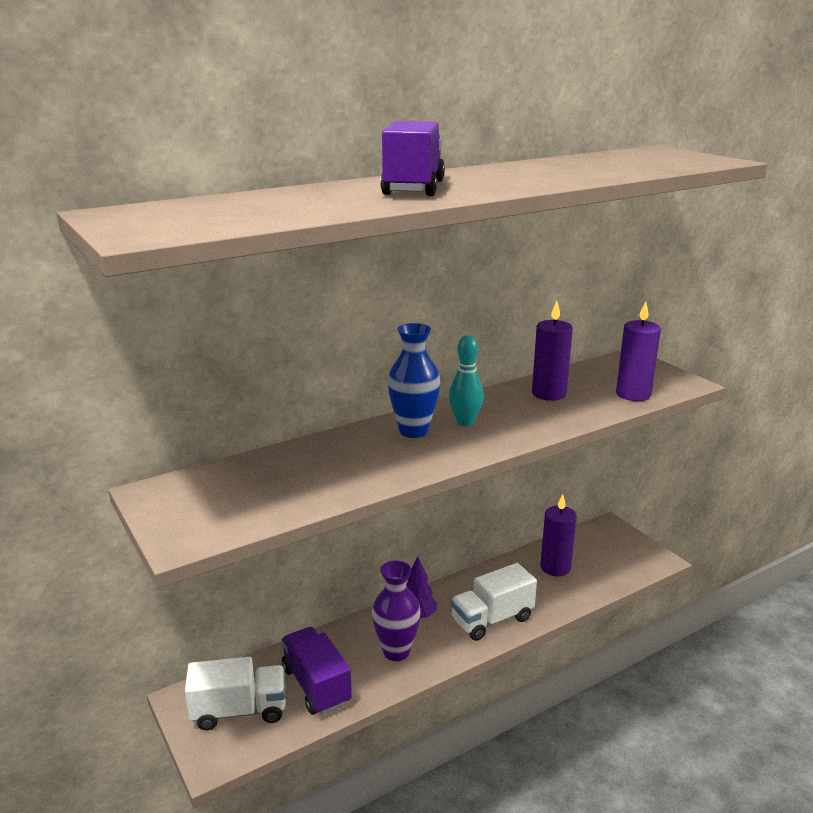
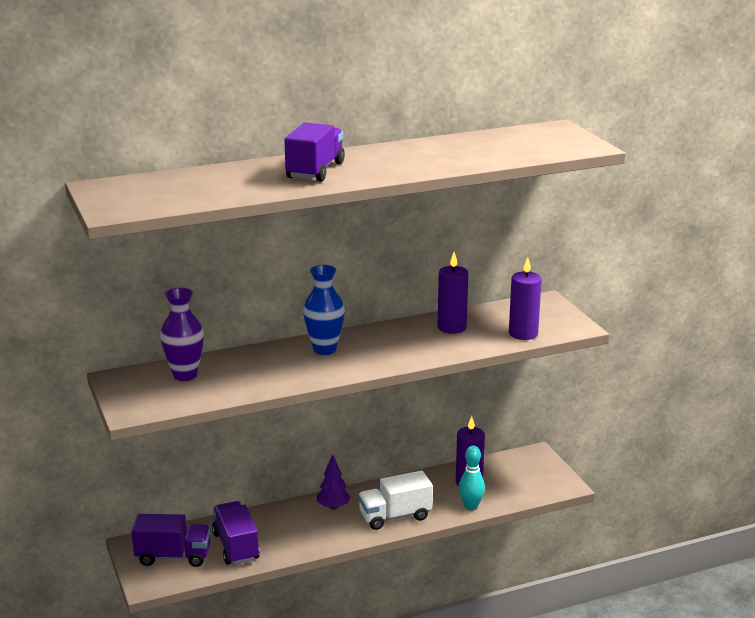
camera: 10 degrees right, 0 degrees up
white truck [185,657,285,730] -> purple truck [131,514,211,567]
purple vase [372,561,421,661] -> purple vase moved to [160,288,204,381]
turquoise bowling pin [449,335,484,426] -> turquoise bowling pin moved to [459,445,485,510]

